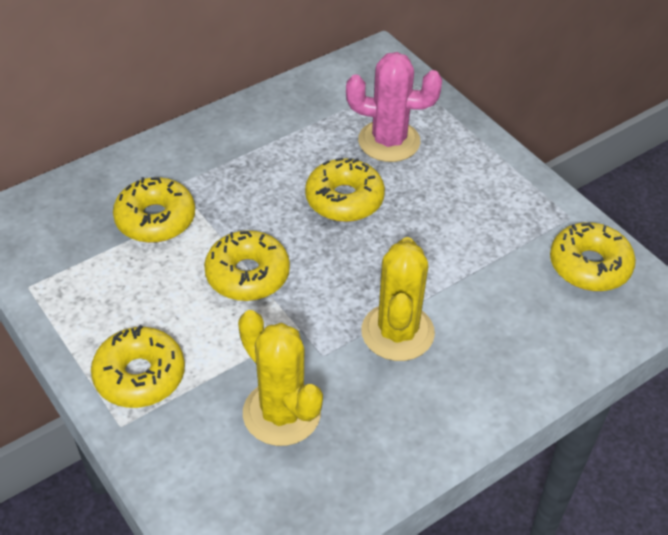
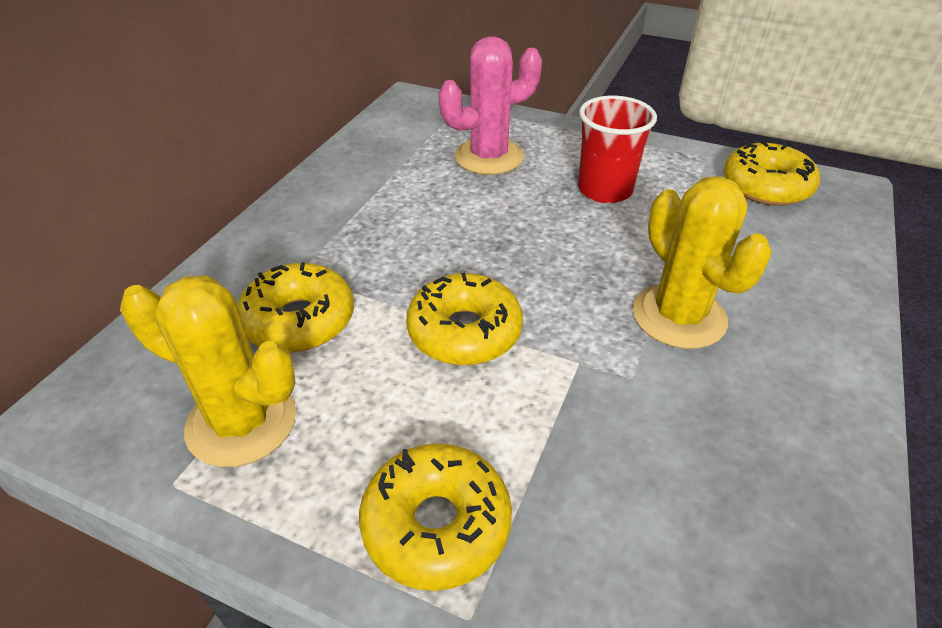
camera: 30 degrees left, 5 degrees down
yellow cactus [238,310,323,446] -> yellow cactus moved to [120,275,296,467]
yellow donut [305,158,385,222] -> none
none -> red cup [578,96,657,203]

